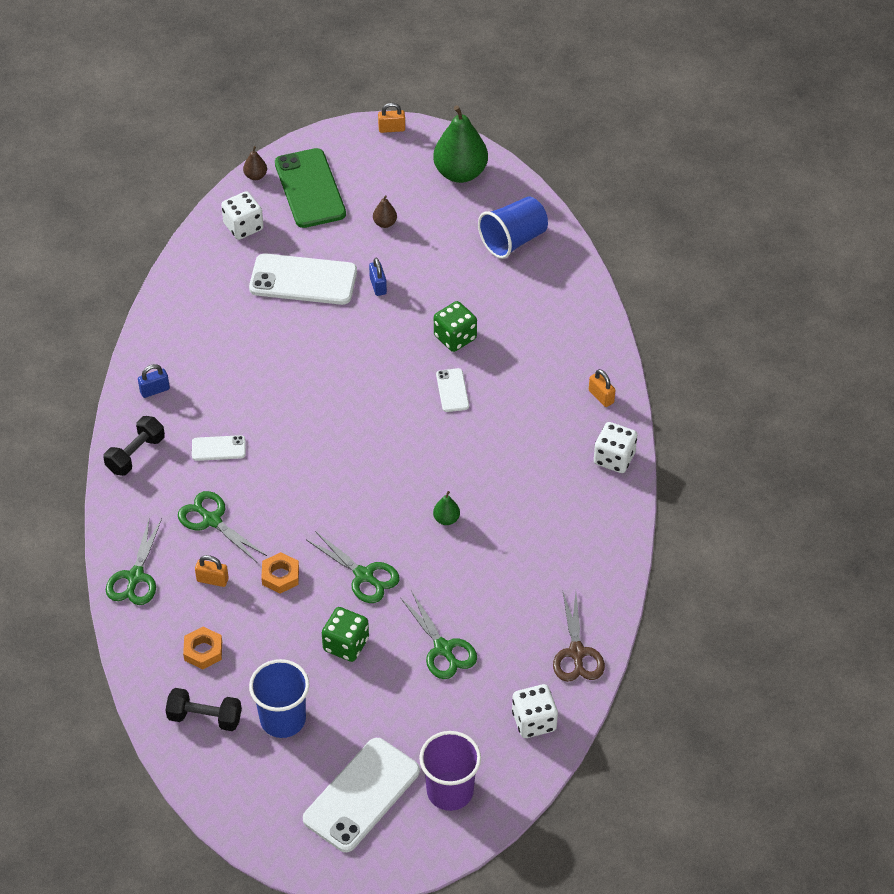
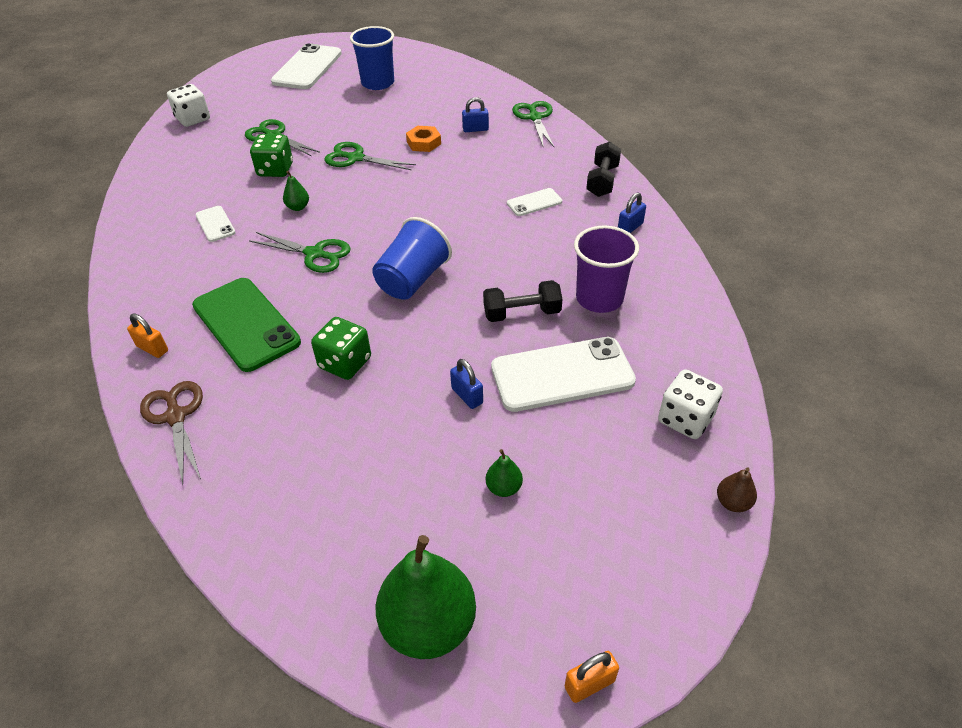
camera: 160 degrees right, 5 degrees down
black dumbbell [166,688,242,731] -> black dumbbell moved to [483,280,562,322]
green scissors [178,491,267,562] -> green scissors moved to [249,232,351,273]
orange nut [183,627,222,669] -> none
orange padlock [195,555,229,587] -> blue padlock [462,97,489,132]
green phone [275,148,346,228] -> green phone moved to [192,278,301,372]
green dice [322,607,369,662] -> green dice moved to [250,134,293,177]
brown pear [373,195,397,228] -> green pear [486,449,523,497]
purple cup [419,731,481,811] -> purple cup moved to [574,226,639,313]
white phone [436,368,469,412] -> white phone moved to [195,206,236,242]
blue cup [478,196,548,259] -> blue cup moved to [372,217,452,300]
brown scissors [553,592,605,682] -> brown scissors moved to [140,381,203,485]
white dice [594,422,637,473] -> none

